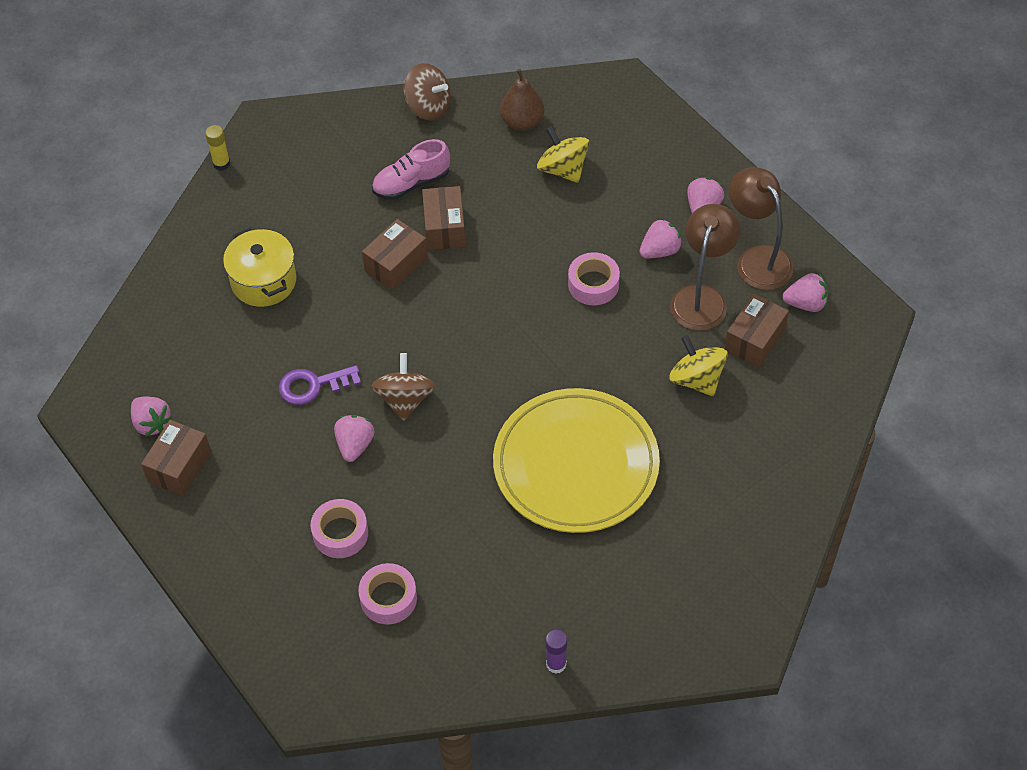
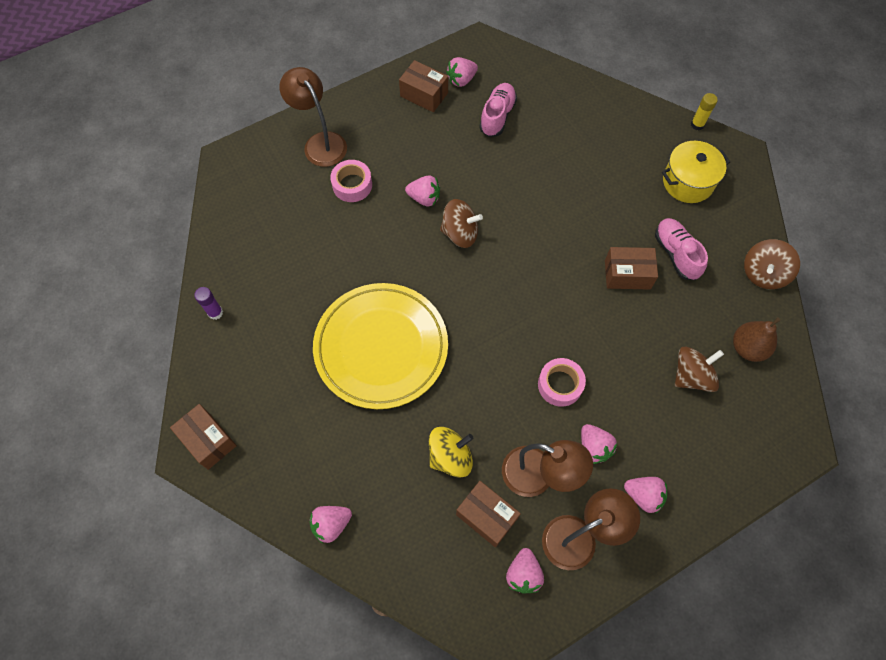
camera: 95 degrees right, 10 degrees up
yellow pot [223,228,296,307] -> yellow pot moved to [662,141,730,203]
purple key [279,365,361,405] -> none
pink tape [358,563,417,624] -> none
brown box [362,219,428,290] -> brown box moved to [170,404,237,470]
yellow spinning top [537,126,590,183] -> brown spinning top [675,347,724,392]
none -> brown lamp [279,67,347,167]
none -> pink strawberry [309,506,352,544]
none -> pink shoe [479,83,517,137]

